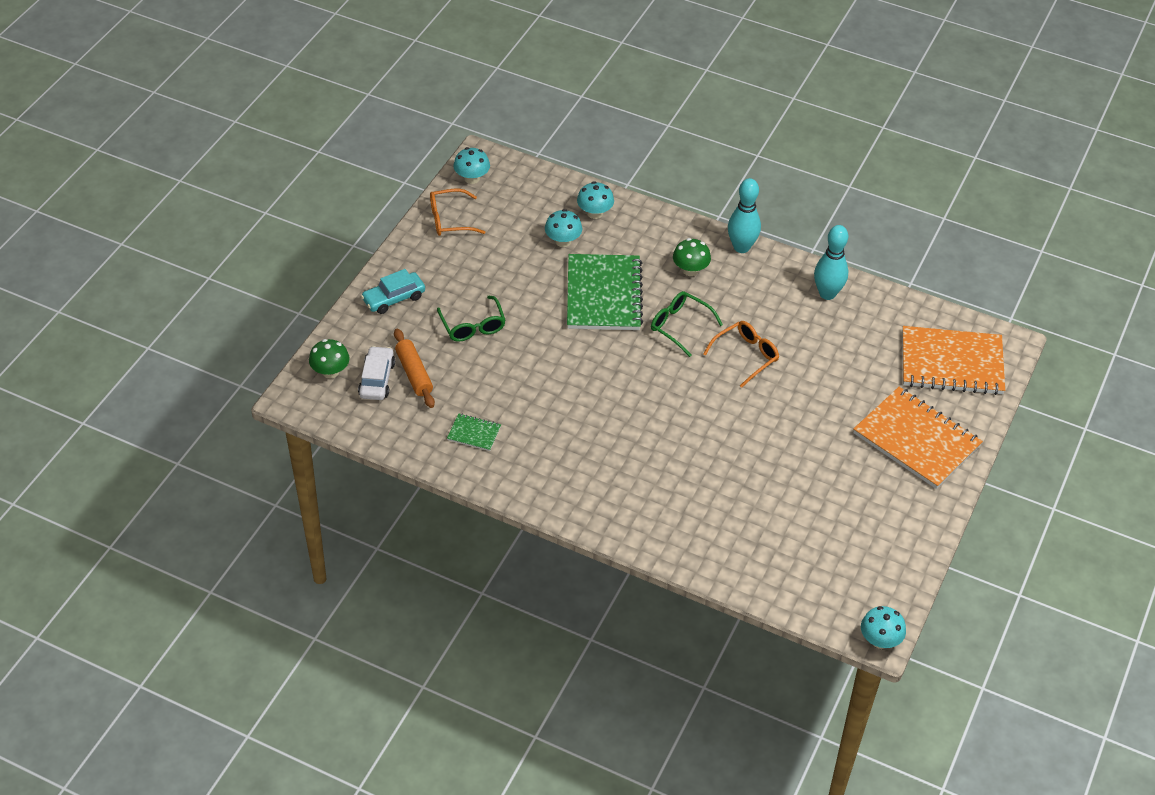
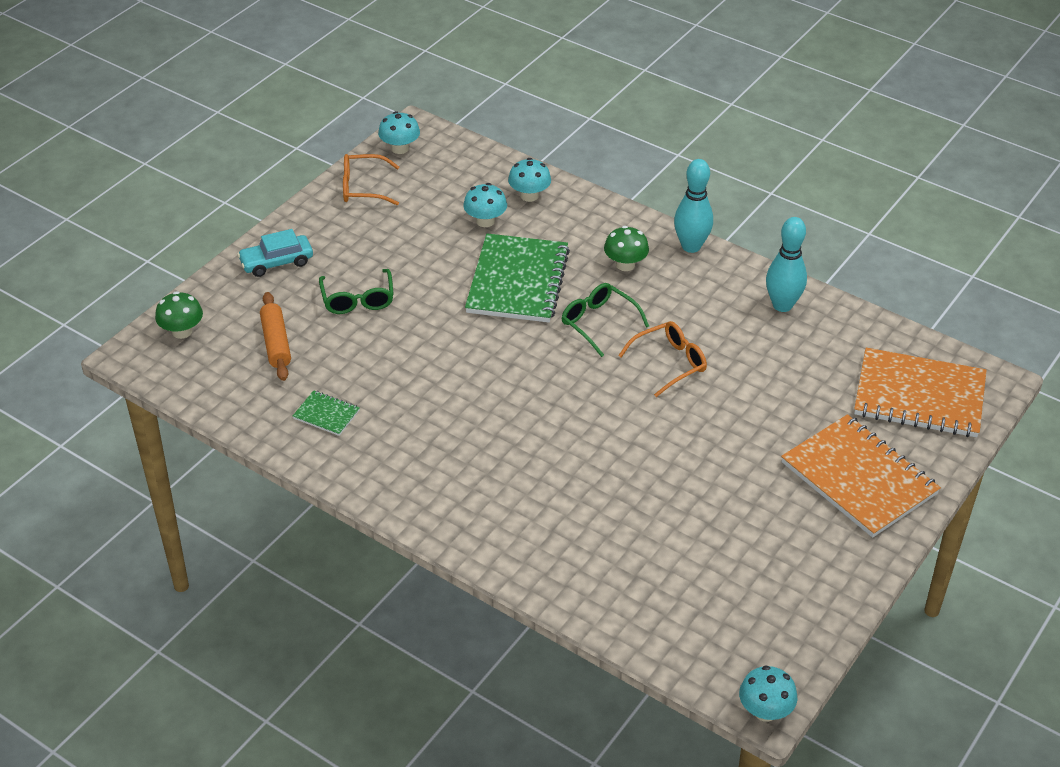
camera: 10 degrees right, 5 degrees down
white car [358,346,395,400] -> none

